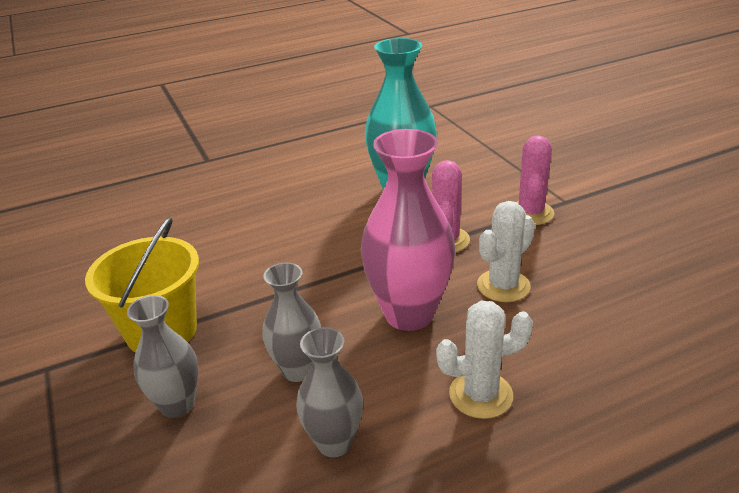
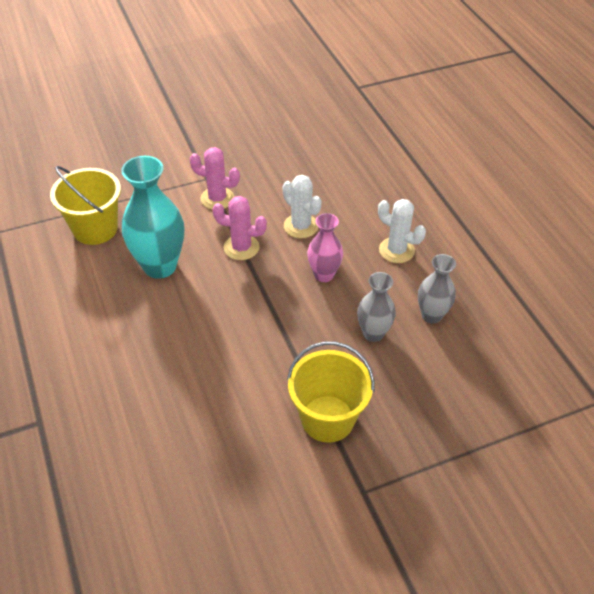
camera: 90 degrees left, 15 degrees up
grey vase [127,295,198,418] -> none
pink vase [360,129,455,331] -> pink vase [307,213,343,282], size x0.59
white cactus [436,301,533,419] -> white cactus turned 45 degrees counterclockwise [378,199,426,263]
none -> yellow bucket [50,166,121,245]

